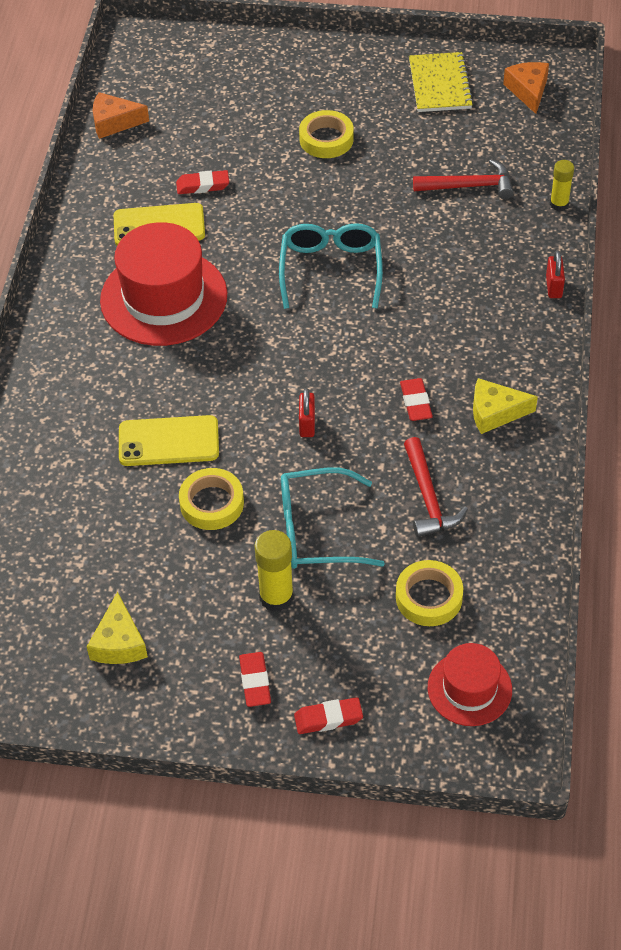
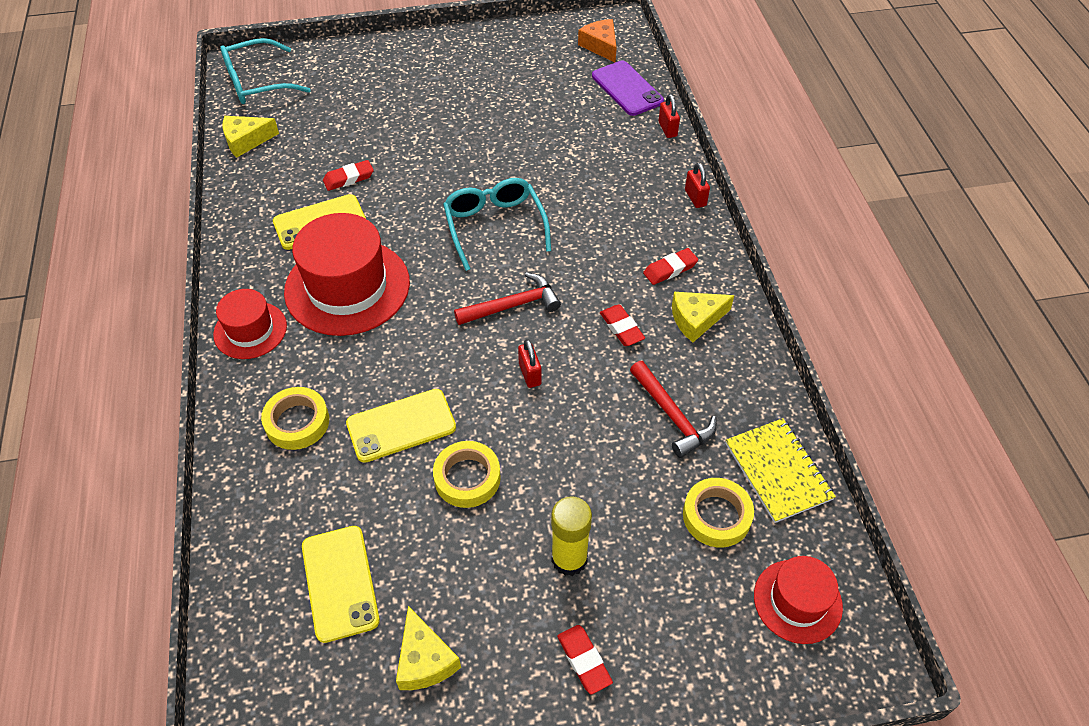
camera: 20 degrees left, 0 degrees up
orange cheese [93,92,149,139] -> yellow cheese [223,116,279,158]
turquoise glasses [281,468,385,569] -> turquoise glasses moved to [220,38,311,104]
red eraser [294,697,363,734] -> red eraser moved to [643,248,698,285]
yellow tape [299,110,354,158] -> yellow tape moved to [261,387,329,450]
yellow notebook [409,52,474,112] -> yellow notebook moved to [725,418,836,523]
red hammer [413,159,514,199] -> red hammer moved to [454,272,561,325]
yellow glue stick [550,160,574,211] -> red padlock [658,94,680,138]
none -> red hat [213,289,287,359]
none -> yellow phone [302,526,380,643]
none -> purple phone [592,61,664,116]

